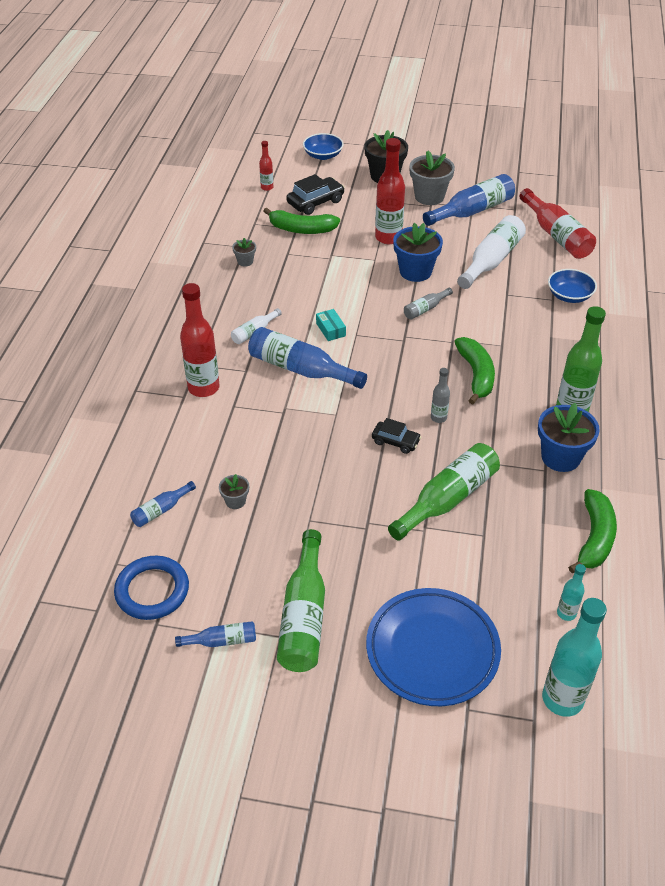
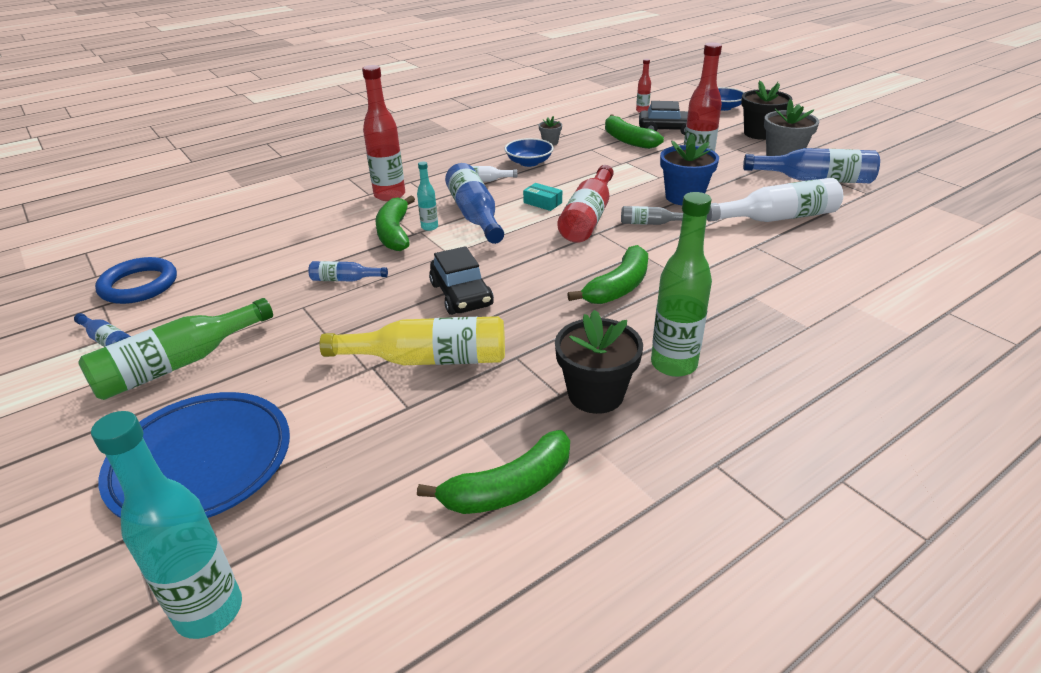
camera: 45 degrees right, 10 degrees down
blue bottle [130,481,196,527] -> blue bottle moved to [308,261,388,281]
grey flower pot [219,474,249,509] -> none
turquoise box [316,309,346,341] -> turquoise box turned 75 degrees counterclockwise [523,183,562,211]
black car [372,418,421,454] -> black car [429,246,494,315], size x1.58
green bottle [388,443,500,541] -> yellow bottle [320,316,505,365]
grey bottle [431,368,450,423] -> none
red bottle [519,188,596,259] -> red bottle moved to [557,165,614,243]
blue flower pot [538,403,600,472] -> black flower pot [555,310,643,414]
blue bowl [548,269,597,303] -> blue bowl moved to [505,138,554,167]
turquoise bottle [557,564,586,621] -> turquoise bottle moved to [417,161,438,231]
none -> green banana [375,195,415,251]

